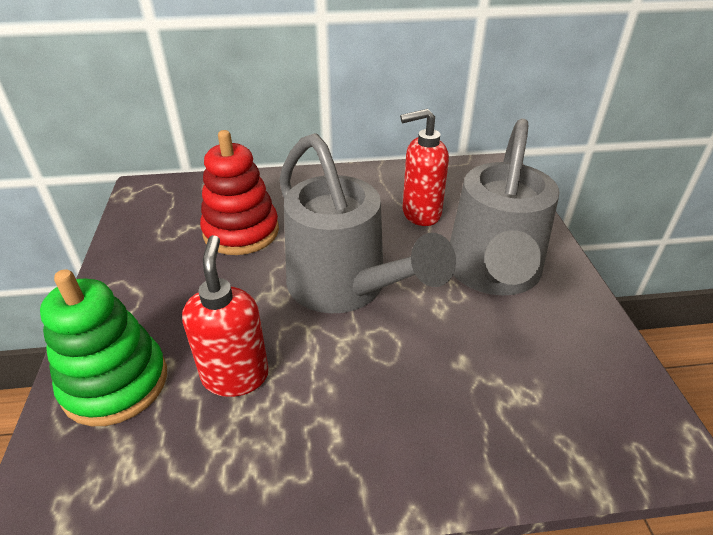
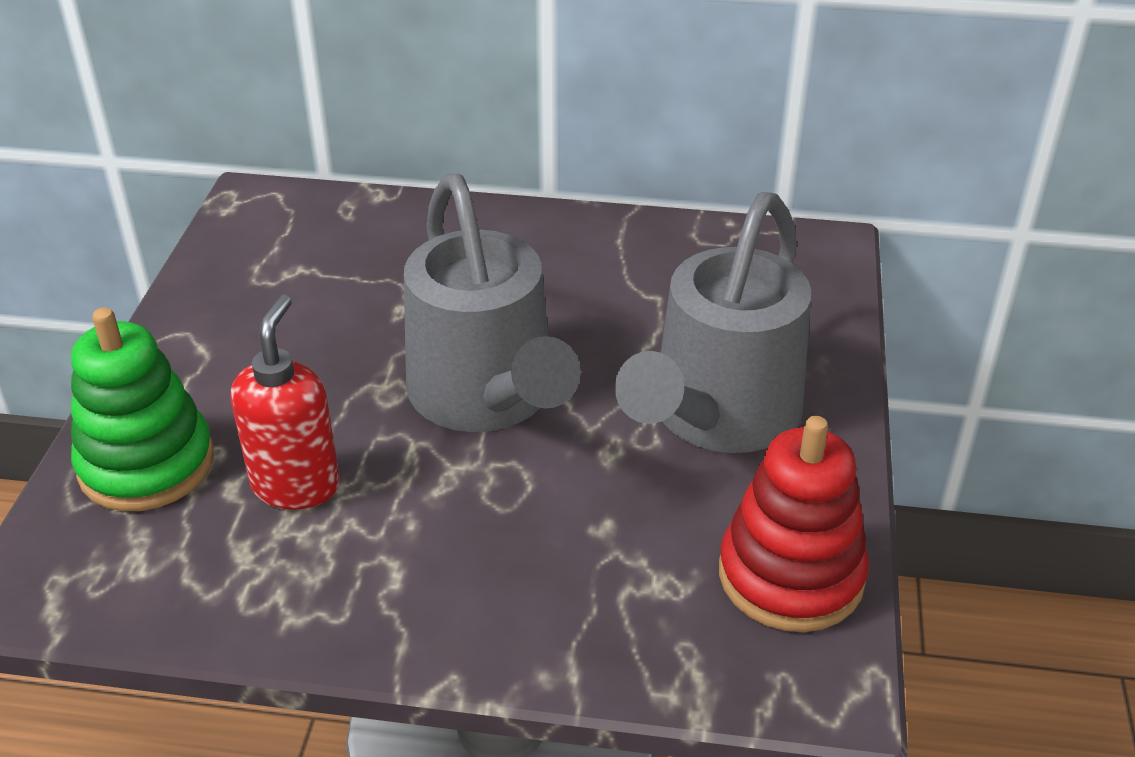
camera: 15 degrees right, 0 degrees up
red stacking toy [200,130,279,255] -> red stacking toy moved to [719,416,869,632]
red soap dispenser [400,109,449,226] -> none

